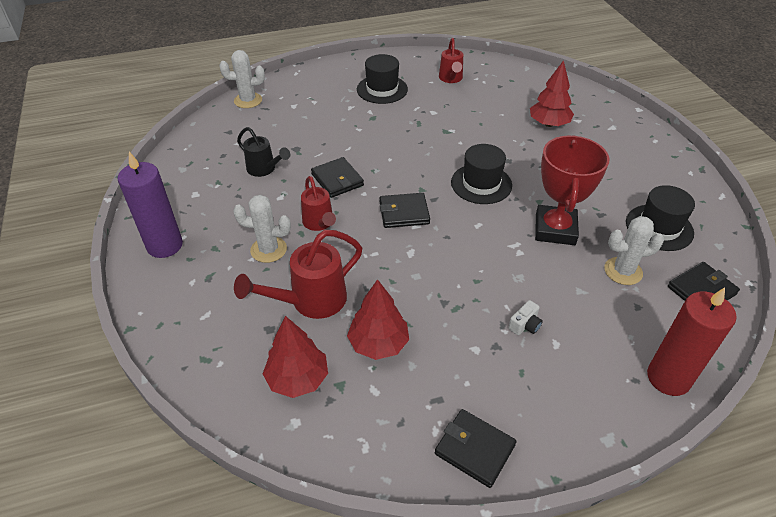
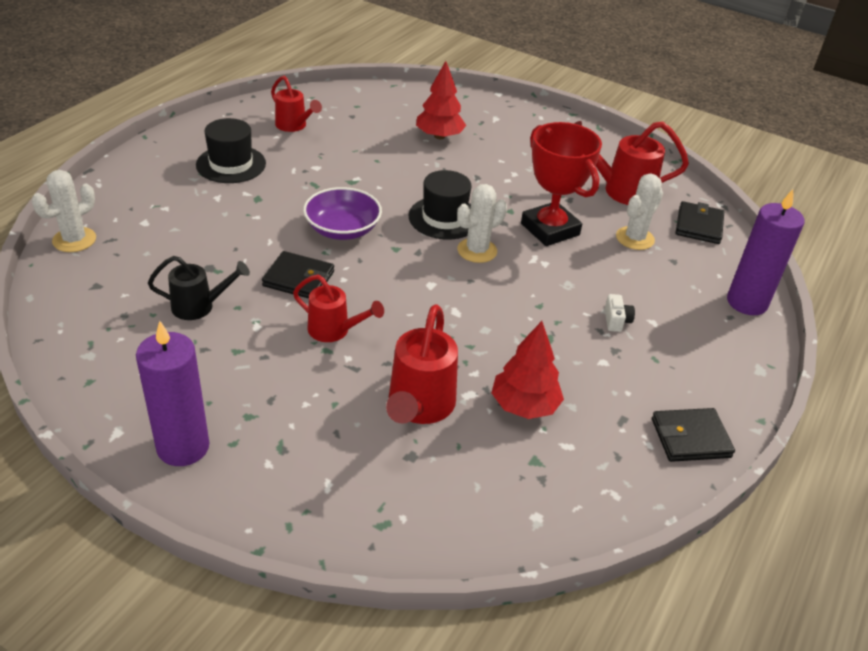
camera: 45 degrees left, 5 degrees down
white cactus [233,195,291,263] -> white cactus moved to [457,184,507,263]
red tree [263,316,328,398] -> none
black wallet [379,193,430,228] -> none
black hat [626,185,695,251] -> red watering can [574,121,689,205]
red candle [647,287,737,396] -> purple candle [727,189,805,315]
none -> purple bowl [303,187,382,240]

